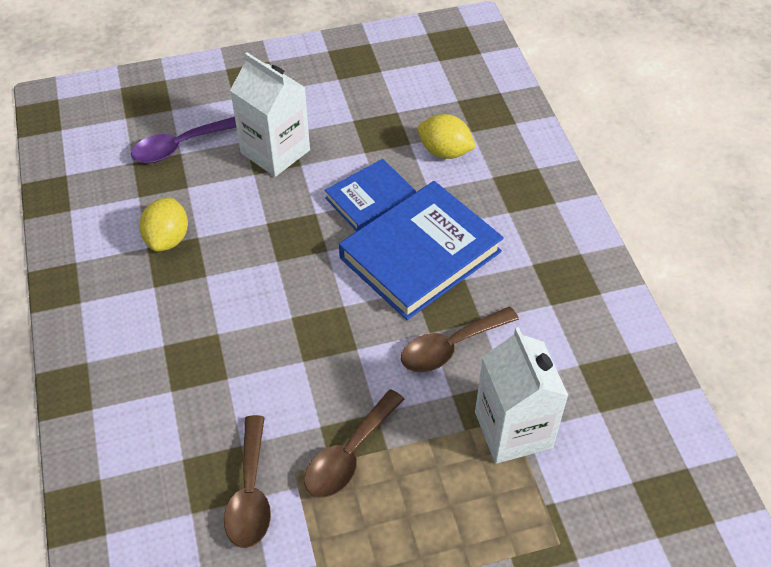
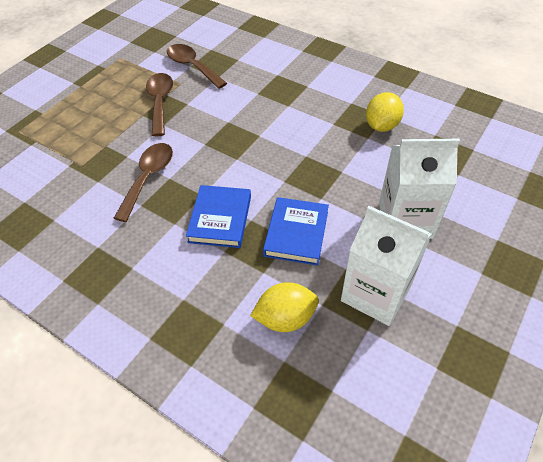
camera: 140 degrees right, 0 degrees up
purple spoon [131,117,236,163] -> none
yellow lemon [139,198,188,251] -> yellow lemon turned 60 degrees clockwise [366,92,404,132]
blue book [339,181,504,320] -> blue book [186,185,251,248], size x0.59
white carton [475,327,569,464] -> white carton moved to [341,206,432,326]

